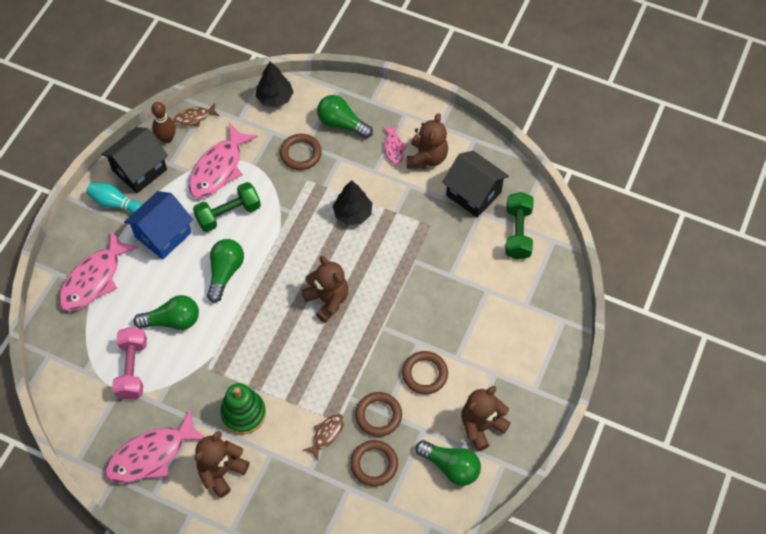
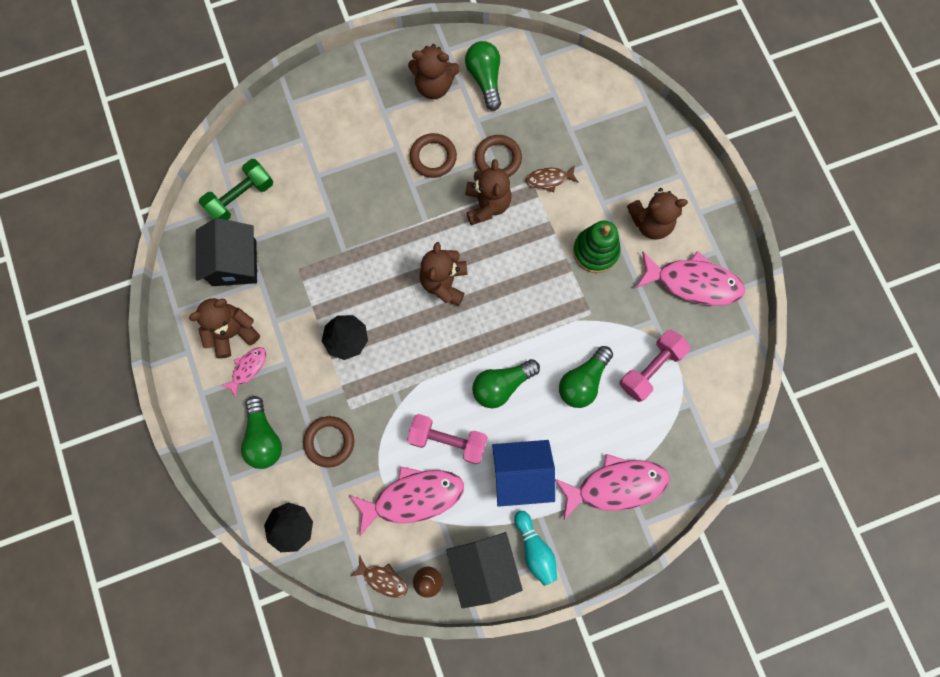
camera: 135 degrees left, 15 degrees up
black house [101,127,168,193] -> black house turned 75 degrees clockwise [446,532,523,608]
green light bulb [134,295,199,330] -> green light bulb turned 90 degrees counterclockwise [559,346,613,408]
green dumbbell [193,182,261,232] -> pink dumbbell [407,414,487,464]
brown ring [350,440,398,486] -> none
none -> brown teddy bear [465,159,512,225]

